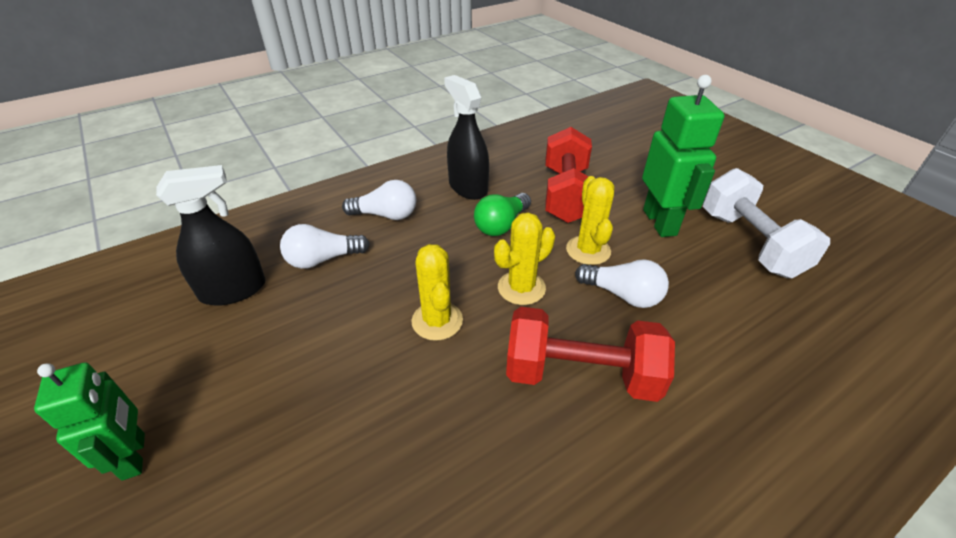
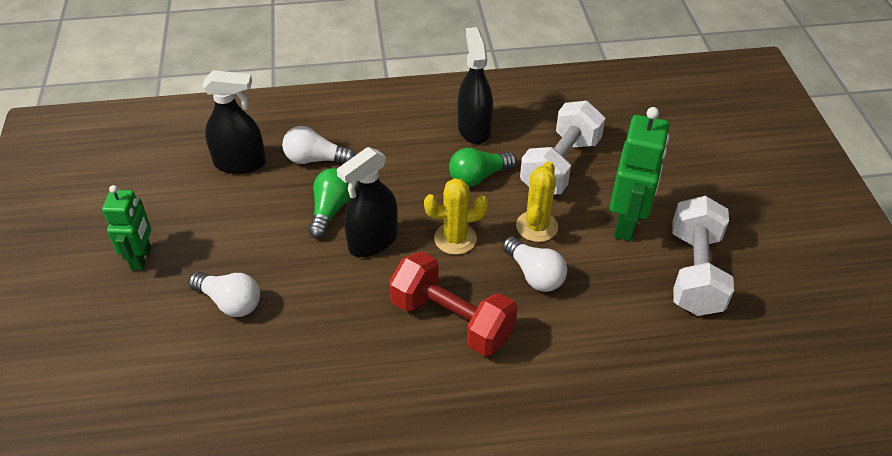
camera: 25 degrees right, 5 degrees up
white light bulb [342,180,416,220] -> white light bulb moved to [189,272,260,317]
yellow cactus [411,244,463,341] -> black spray bottle [337,147,398,257]
red dumbbell [545,127,592,223] -> white dumbbell [520,101,605,194]
none -> green light bulb [309,168,351,239]

